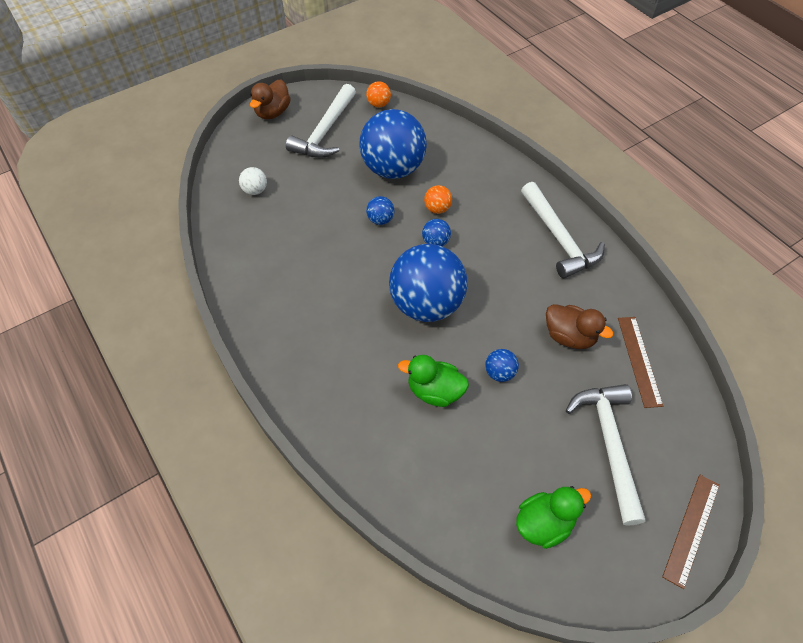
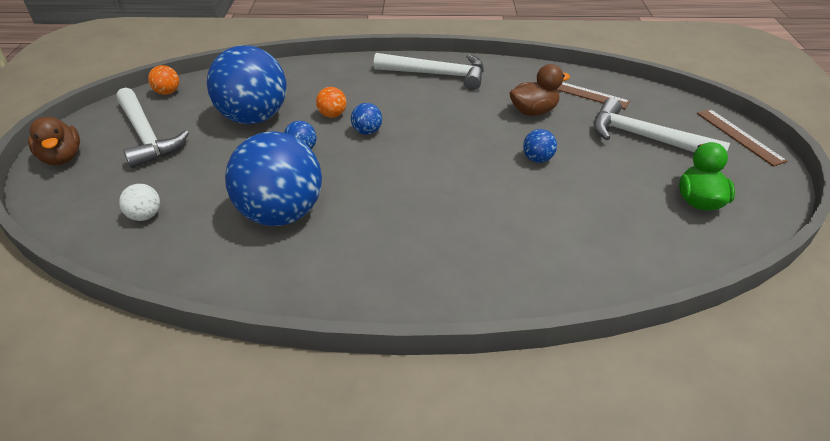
camera: 55 degrees left, 15 degrees down
blue ball [389,244,467,322] -> blue ball moved to [225,131,322,226]
green duck [398,355,469,407] -> none

